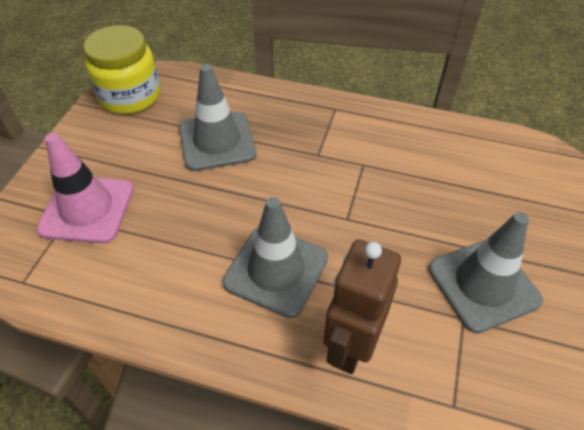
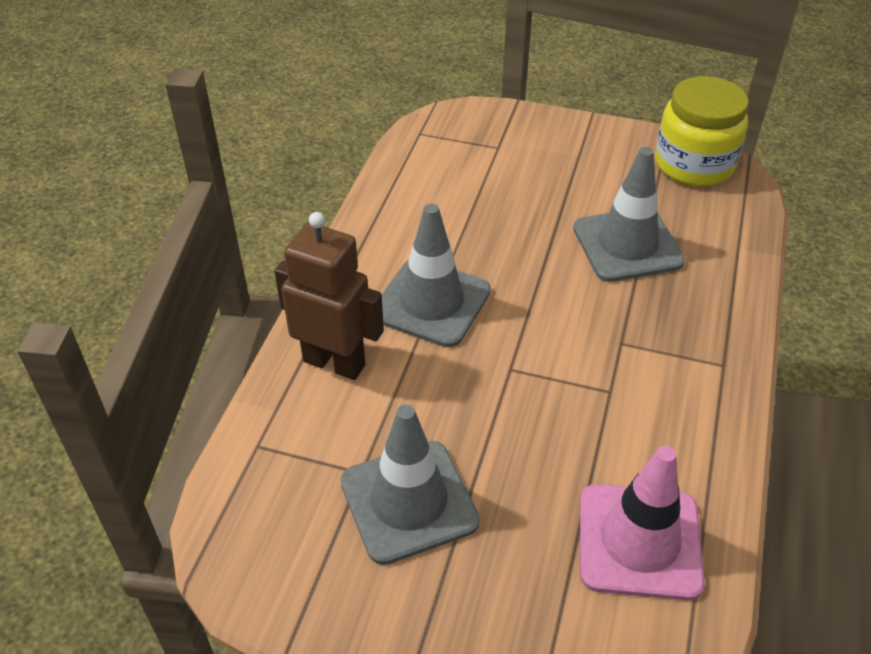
camera: 90 degrees right, 5 degrees down
pink traffic cone [37,133,134,244] -> pink traffic cone moved to [580,446,705,601]

